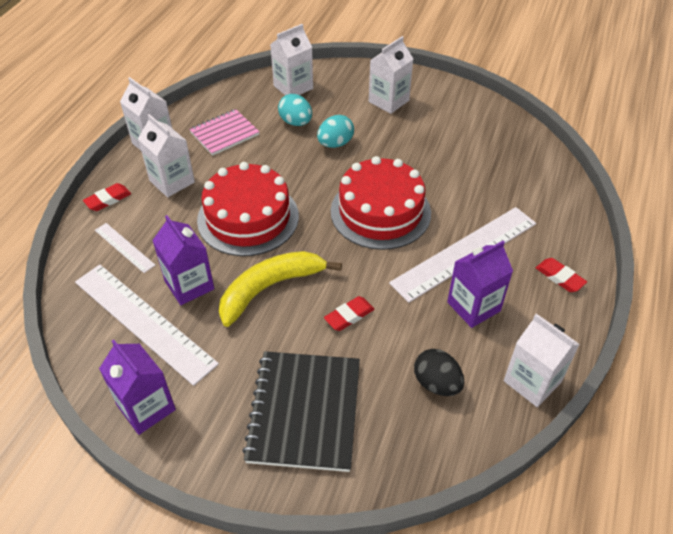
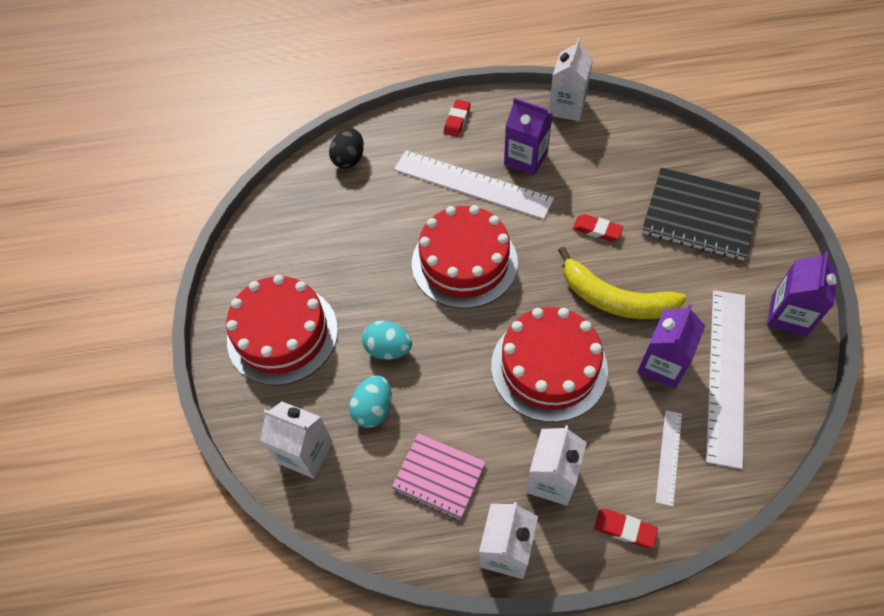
camera: 115 degrees left, 10 degrees up
black notebook [242,351,360,472] -> black notebook turned 45 degrees clockwise [642,167,760,260]
white carton [369,36,413,114] -> red cake [226,275,338,386]
black egg [414,349,464,396] -> black egg moved to [329,128,364,169]

